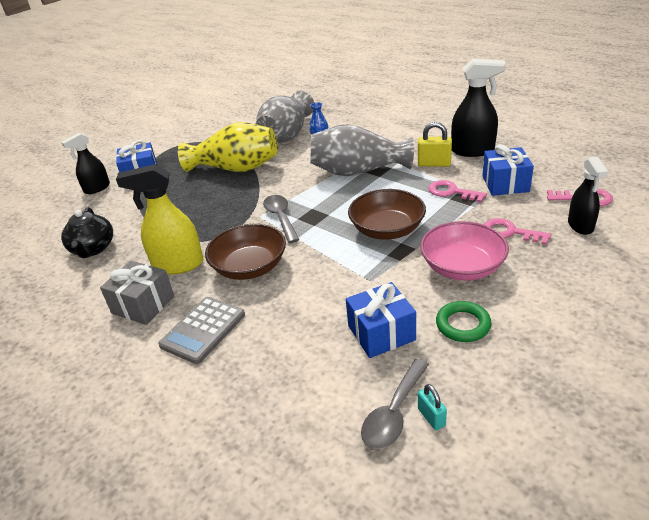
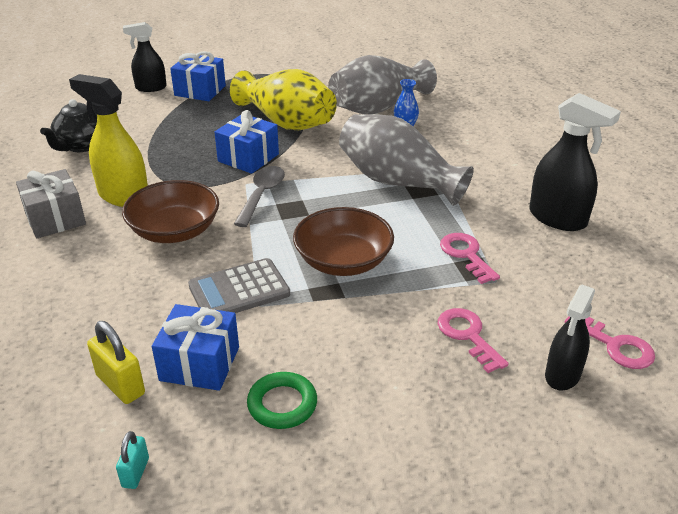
camera: 30 degrees right, 0 degrees up
grey calculator [158,297,245,364] -> grey calculator moved to [188,258,290,313]
grey spoon [361,358,429,449] -> none
yellow padlock [418,122,452,167] -> yellow padlock moved to [87,321,145,404]
pink bowl [420,221,509,281] -> none
blue gift [482,144,534,196] -> blue gift moved to [214,110,279,174]

